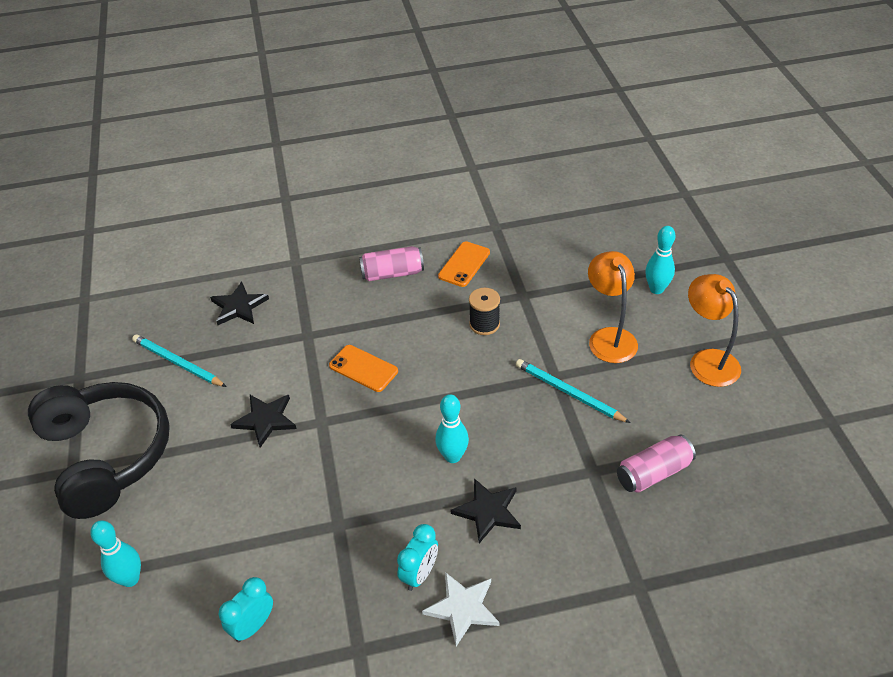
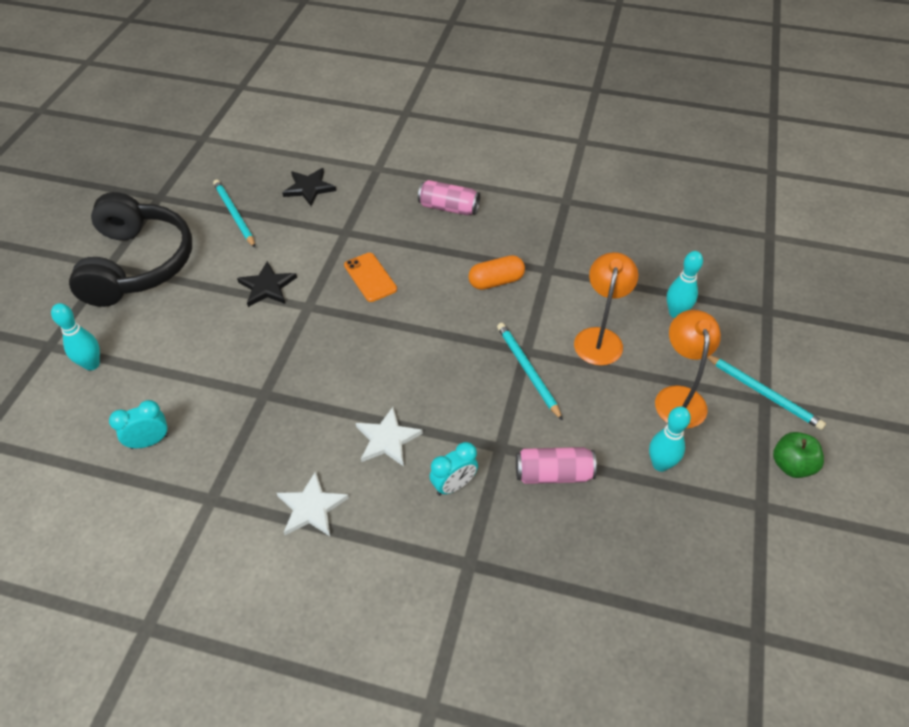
camera: 25 degrees right, 5 degrees up
turquoise clock [397,524,438,591] -> turquoise clock moved to [430,442,478,496]
turquoise bowling pin [435,394,469,463] -> turquoise bowling pin moved to [649,406,691,472]
orange phone [438,241,490,287] -> none
black star [451,478,521,544] -> white star [356,407,423,466]
black spool [469,288,500,335] -> orange capsule [468,255,525,290]
none -> turquoise pencil [707,355,826,430]
none -> green apple [773,432,824,478]

